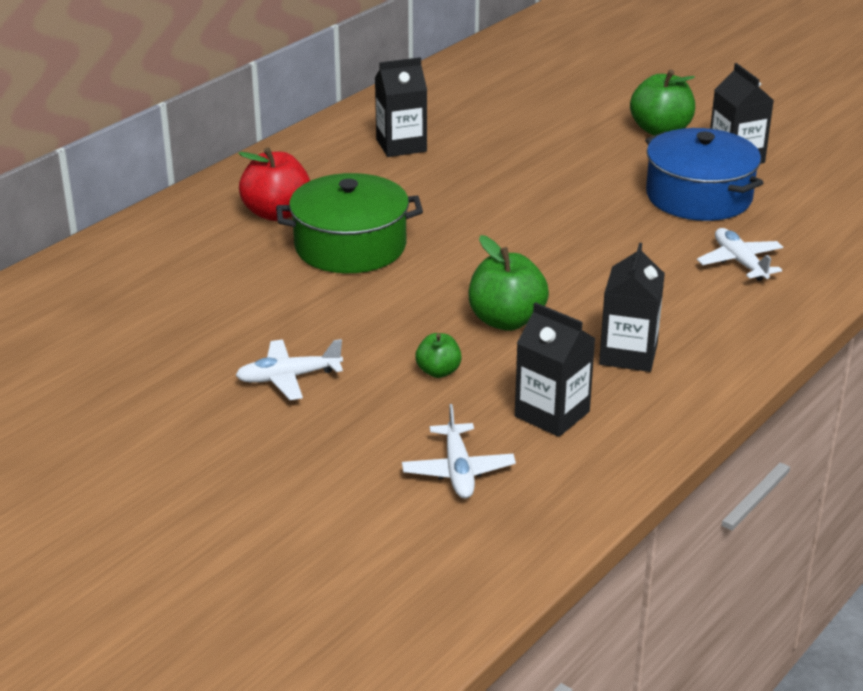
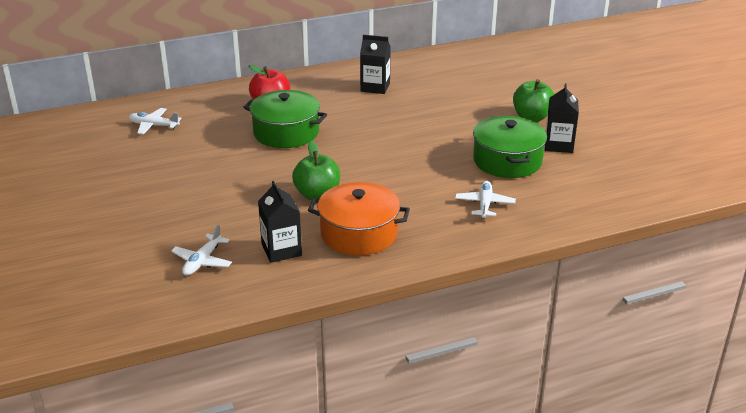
camera: 30 degrees right, 0 degrees up
white plane [235,339,343,400] -> white plane moved to [129,108,182,134]
green apple [415,333,462,378] -> none
black carton [599,243,665,372] -> orange pot [308,182,410,255]
blue pot [645,128,764,221] -> green pot [473,116,547,178]

